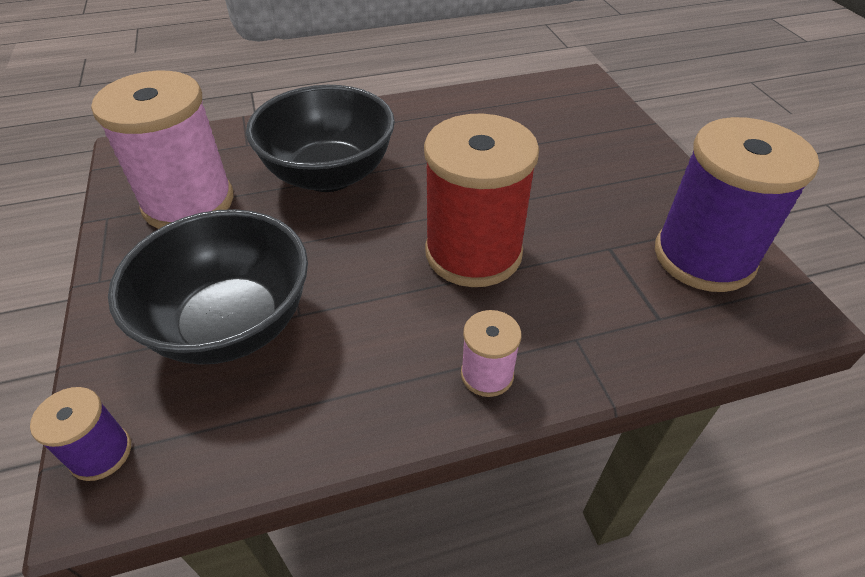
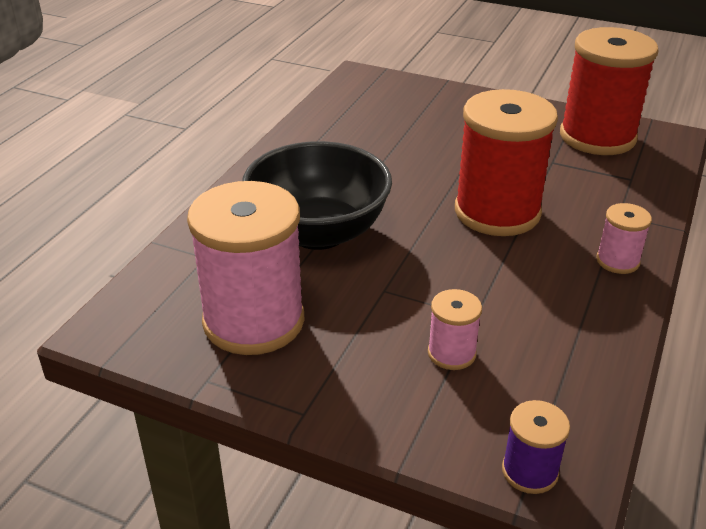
camera: 50 degrees left, 10 degrees down
black bowl [108,209,308,365] -> pink spool [428,289,482,370]
purple spool [655,117,819,292] -> red spool [560,27,659,155]

